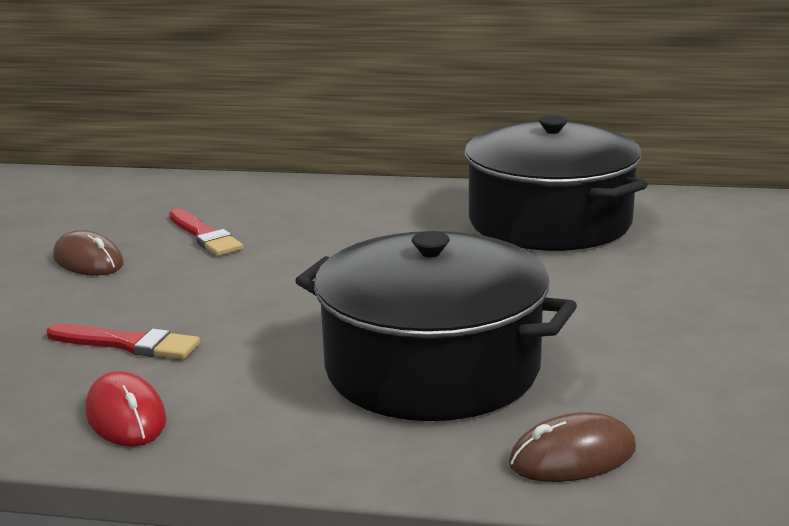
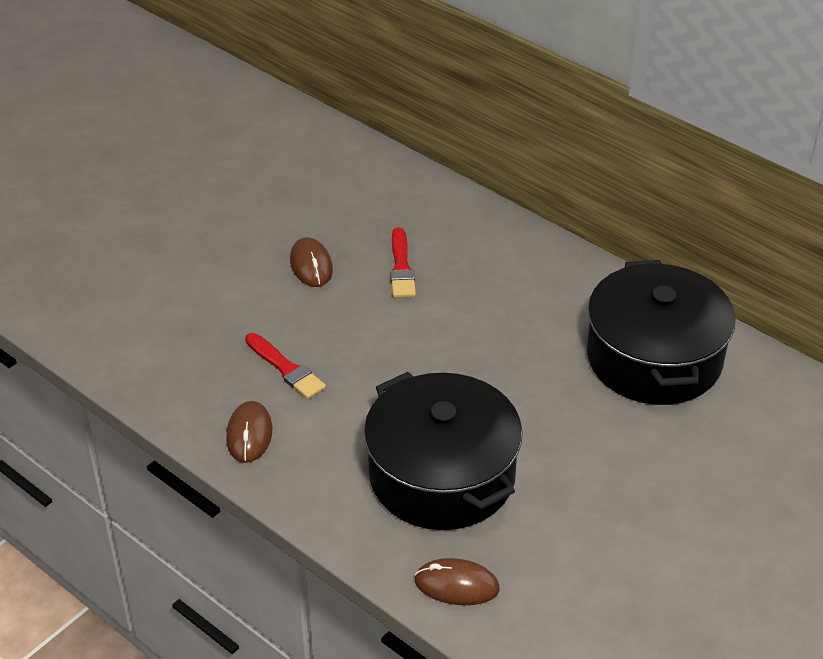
camera: 30 degrees right, 20 degrees up
red mouse [86,371,167,446] -> brown mouse [226,401,272,463]

